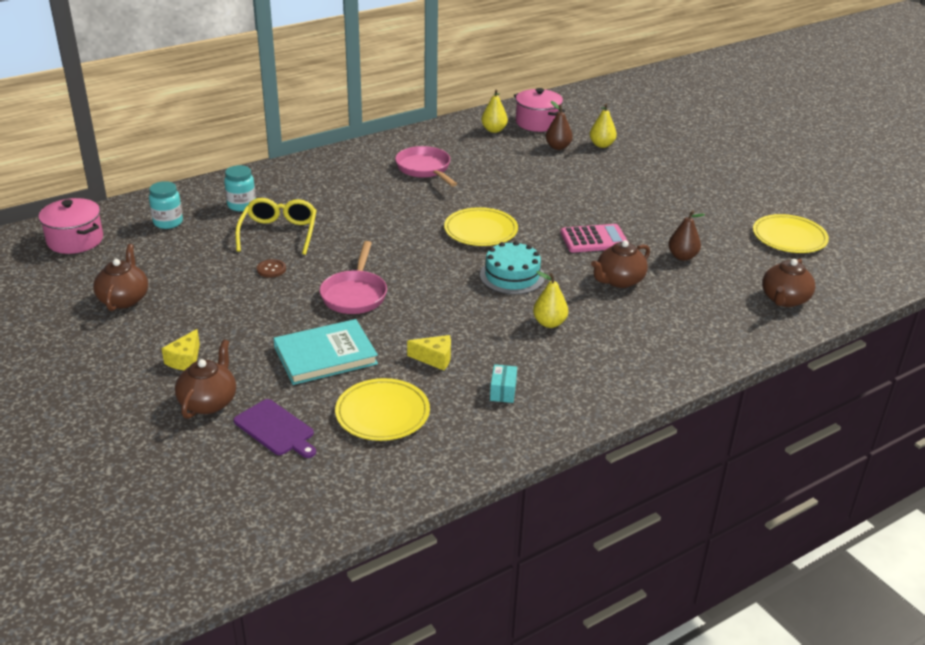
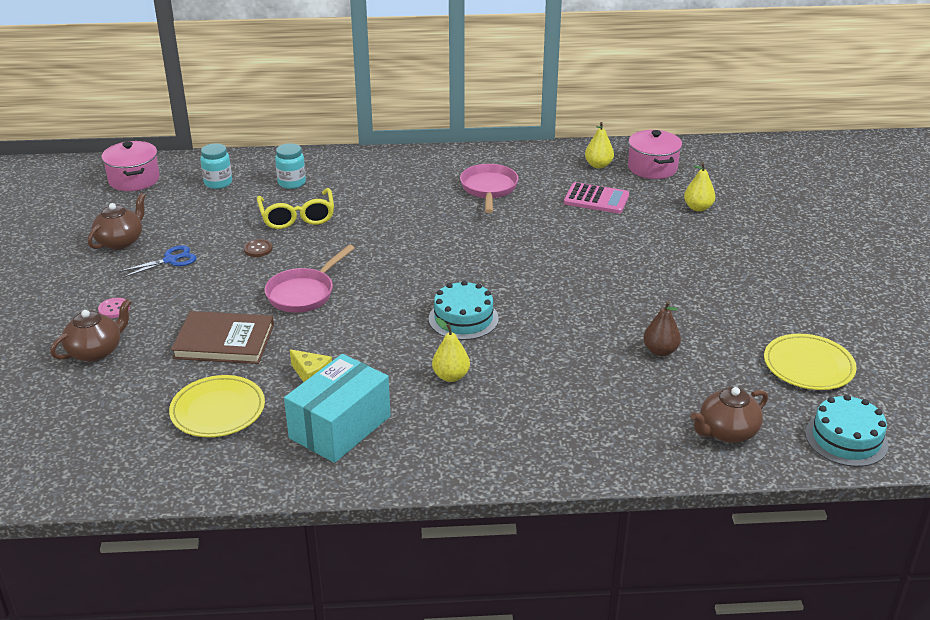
camera: 30 degrees right, 0 degrees up
yellow cheese [161,329,200,370] -> pink button [98,298,130,318]
purple cutting board [234,399,316,458] -> none
yellow glasses [235,198,317,255] -> yellow glasses turned 135 degrees clockwise [257,188,334,229]
turquoise book [273,319,378,385] -> brown book [171,311,274,364]
yellow plate [444,207,518,246] -> none
turquoise box [490,364,517,403] -> turquoise box [284,354,390,463], size x2.48
brown pear [546,101,573,150] -> none
pink calculator [560,224,627,253] -> pink calculator moved to [564,182,629,214]
brown teapot [591,240,650,288] -> none
none -> blue scissors [118,245,196,278]
none -> turquoise cake [805,395,888,467]

